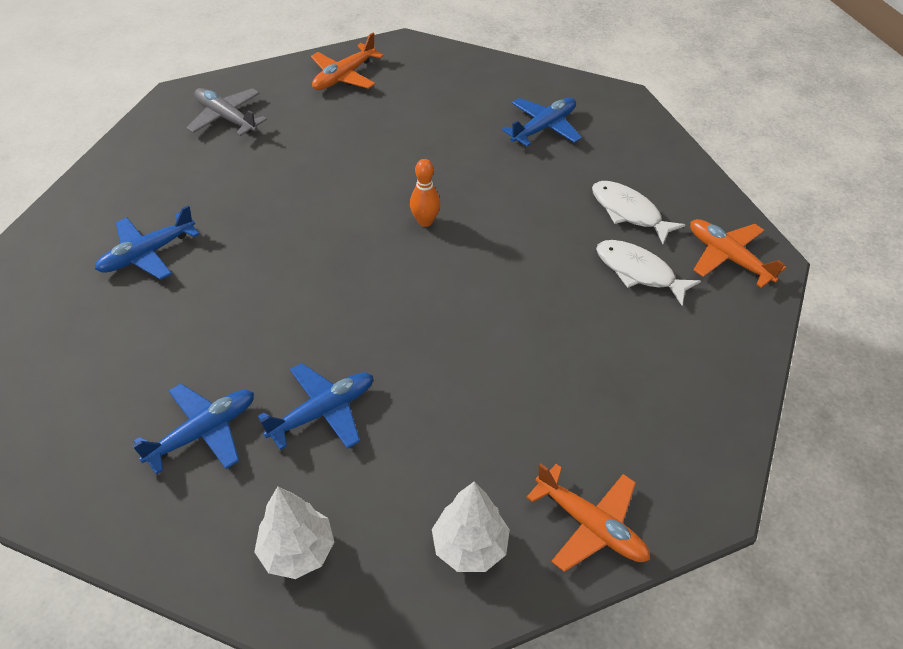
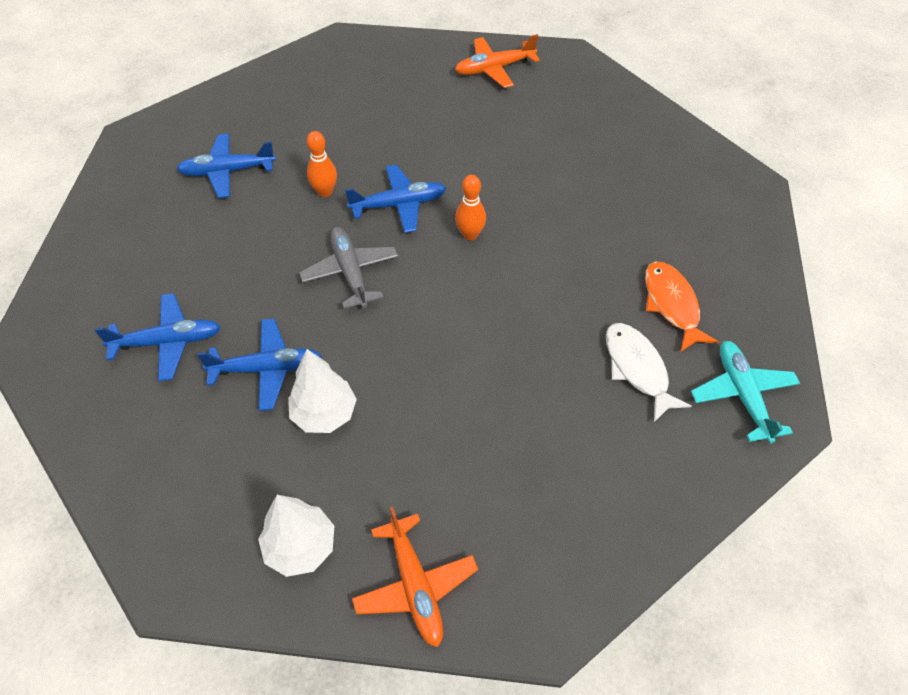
camera: 30 degrees right, 5 degrees up
grey plane [186,88,267,136] -> grey plane moved to [299,227,398,309]
white tree [254,487,334,579] -> white tree moved to [288,349,357,433]
blue plane [502,97,582,147] -> blue plane moved to [345,165,447,233]
white fish [592,181,685,244] -> orange fish [645,262,718,352]
orange plane [690,219,786,288] -> turquoise plane [691,341,800,443]
none -> orange bowling pin [307,131,337,197]

